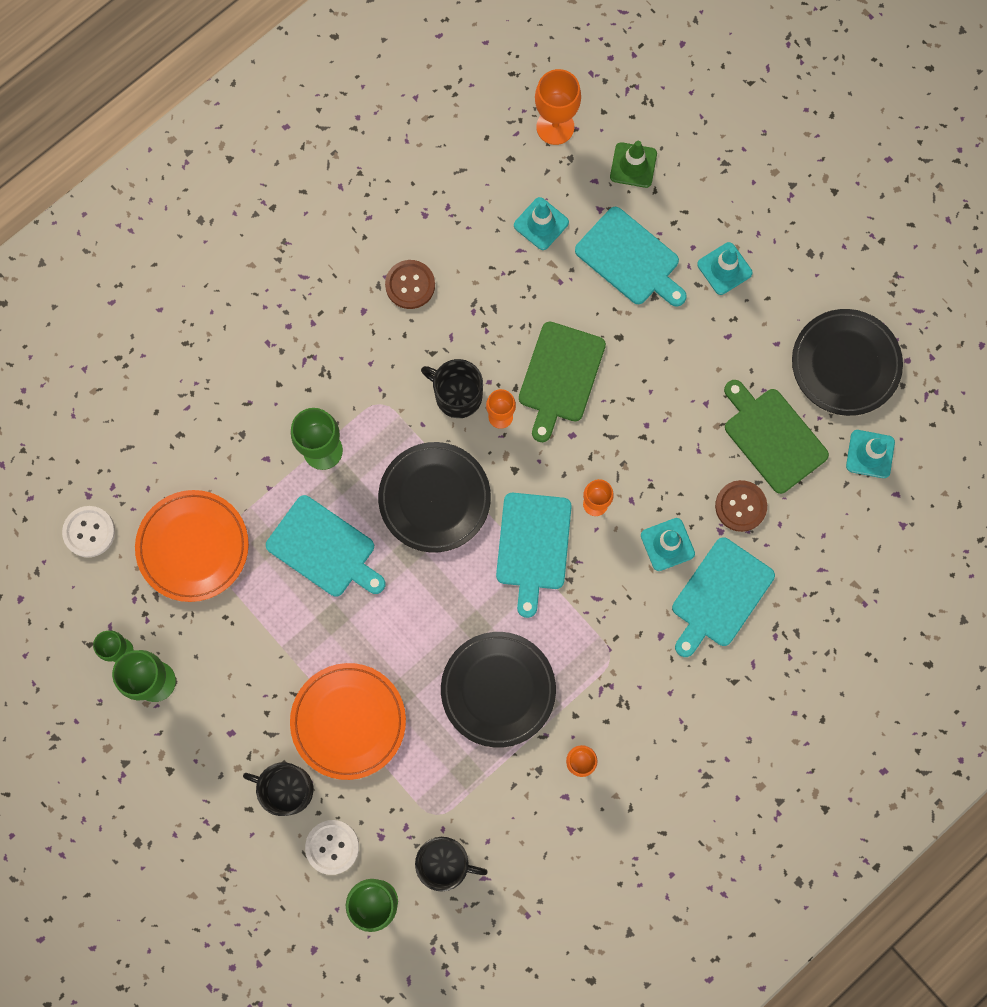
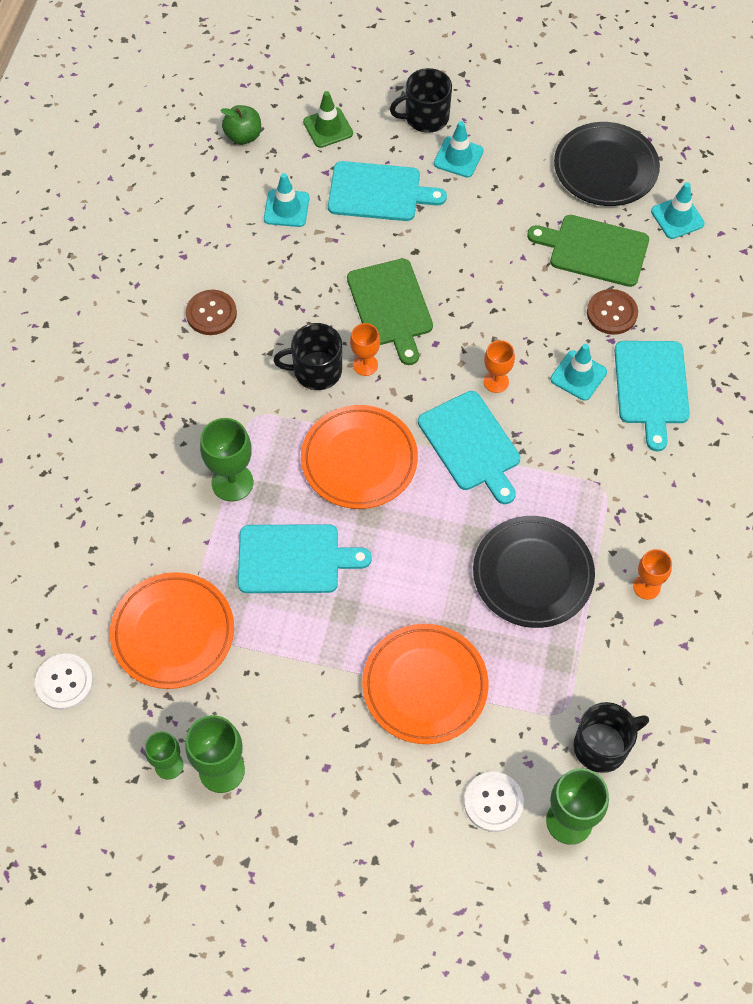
camera: 35 degrees left, 15 degrees down
black mug [243,762,313,816] -> black mug moved to [390,68,452,133]
black plate [378,442,491,553] -> orange plate [301,405,418,509]
orange goblet [535,69,581,145] -> green apple [220,105,261,144]

